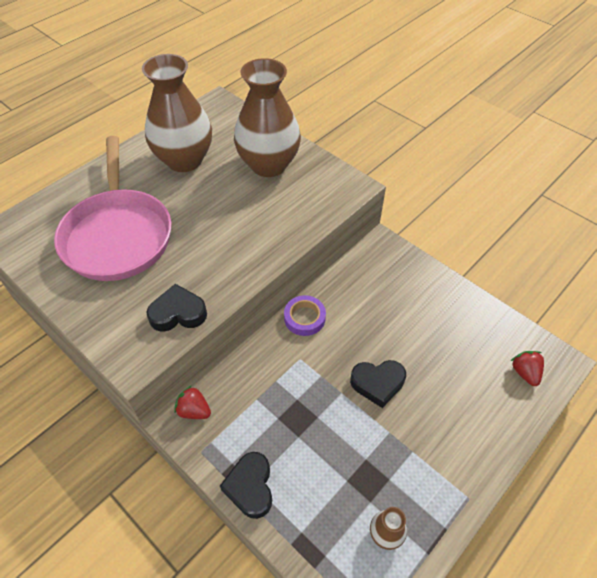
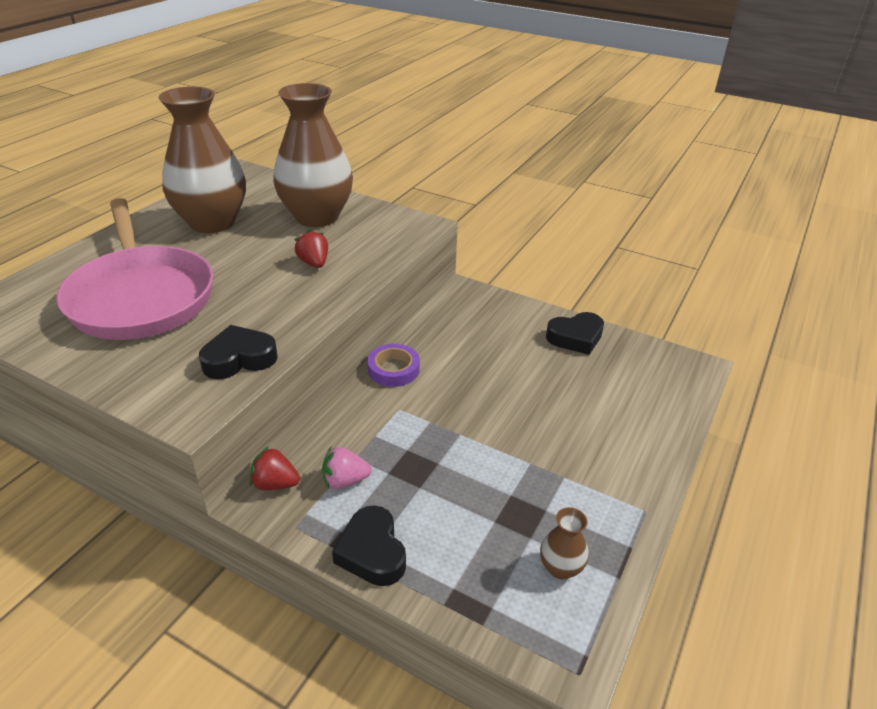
camera: 15 degrees left, 15 degrees down
black heart [350,360,406,408] -> black heart moved to [546,312,604,355]
red strawberry [511,351,544,386] -> red strawberry moved to [294,230,328,268]
none -> pink strawberry [322,446,372,489]

